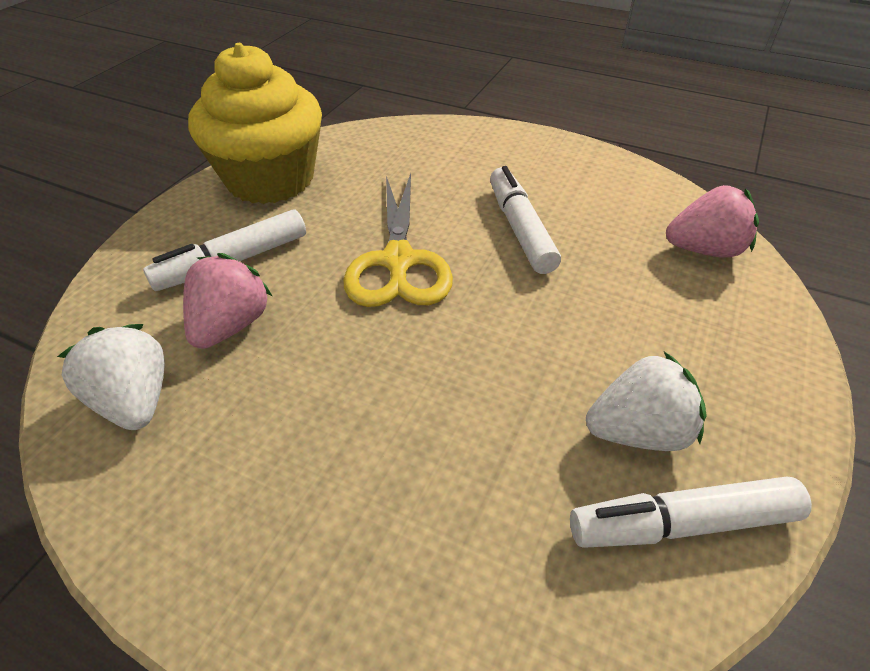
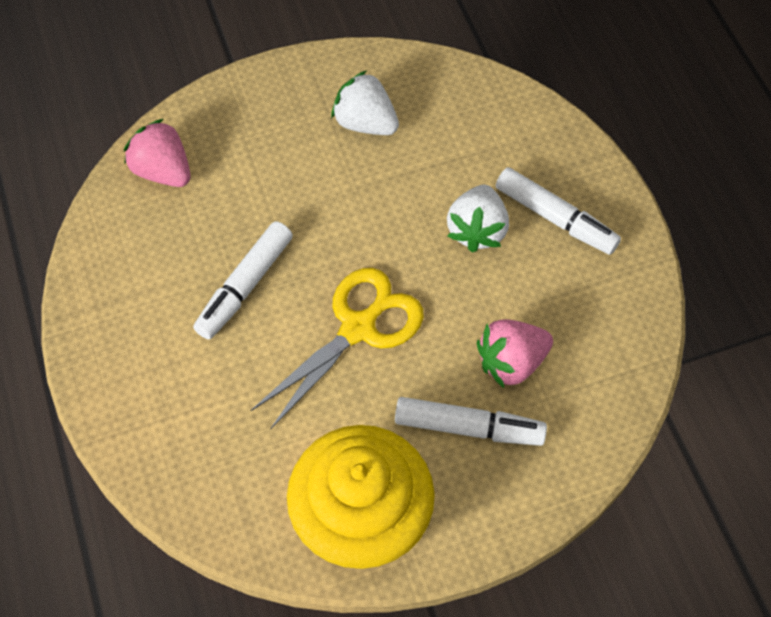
camera: 135 degrees left, 15 degrees up
white strawberry [57,324,165,430] -> white strawberry moved to [447,185,509,253]
white marker [570,477,812,548] -> white marker moved to [496,167,621,255]

